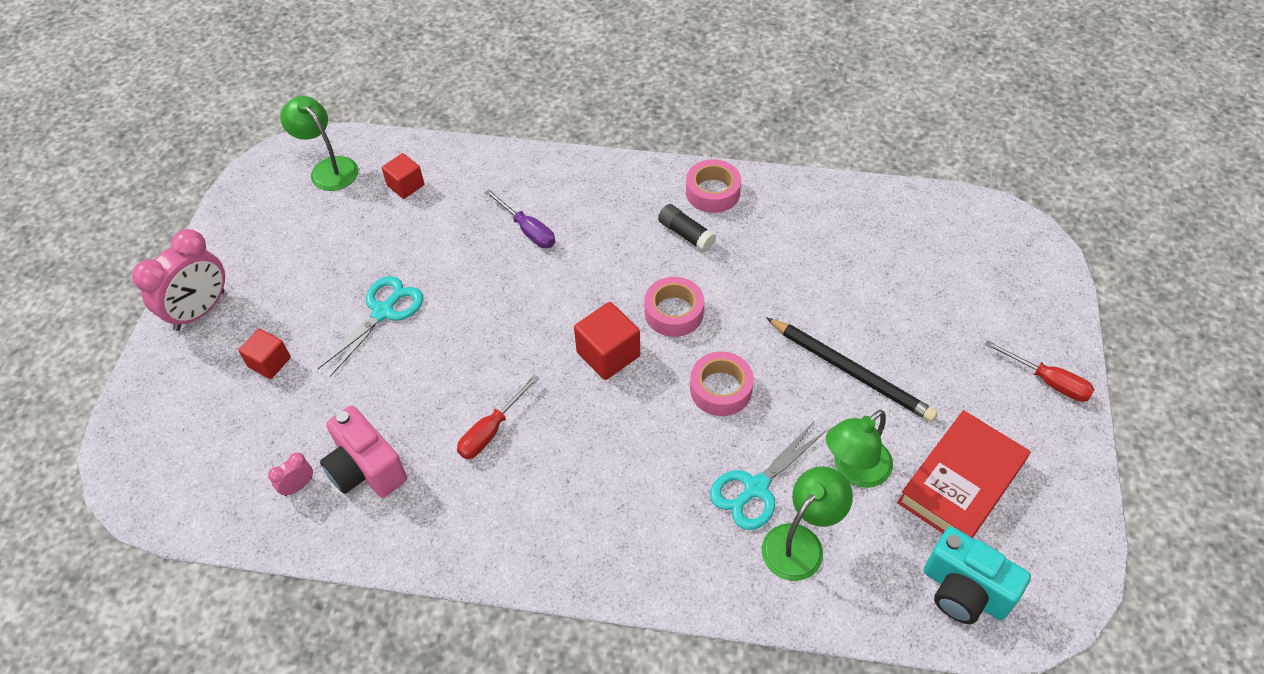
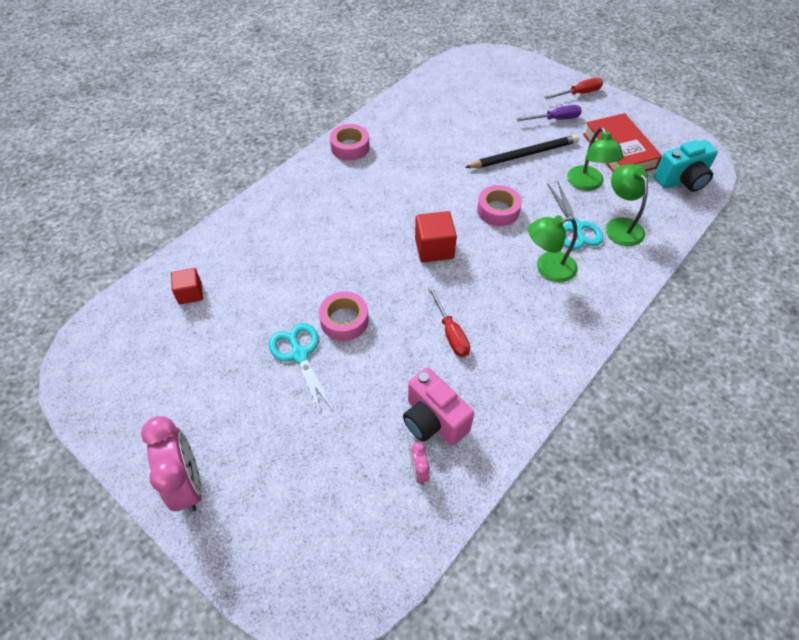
camera: 60 degrees left, 0 degrees up
red cube [238,329,291,379] -> none
green lamp [280,96,358,191] -> green lamp moved to [528,215,578,282]
pink camera [320,406,407,498] -> pink camera turned 60 degrees clockwise [403,368,474,445]
purple screwdriver [485,189,555,248] -> purple screwdriver moved to [516,105,582,121]
pink tape [645,277,704,337] -> pink tape moved to [319,292,369,341]
black glue stick [658,204,716,252] -> none

